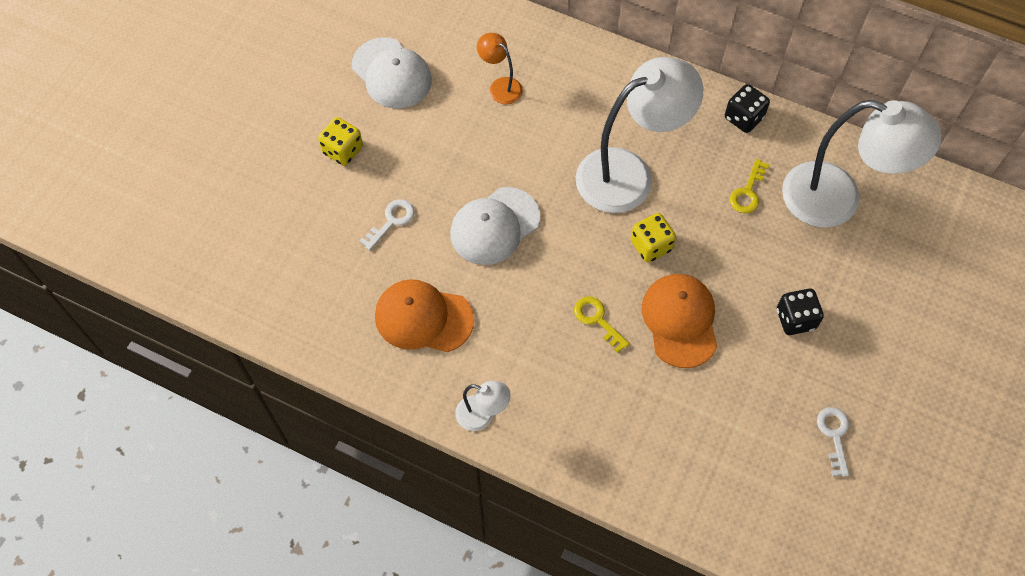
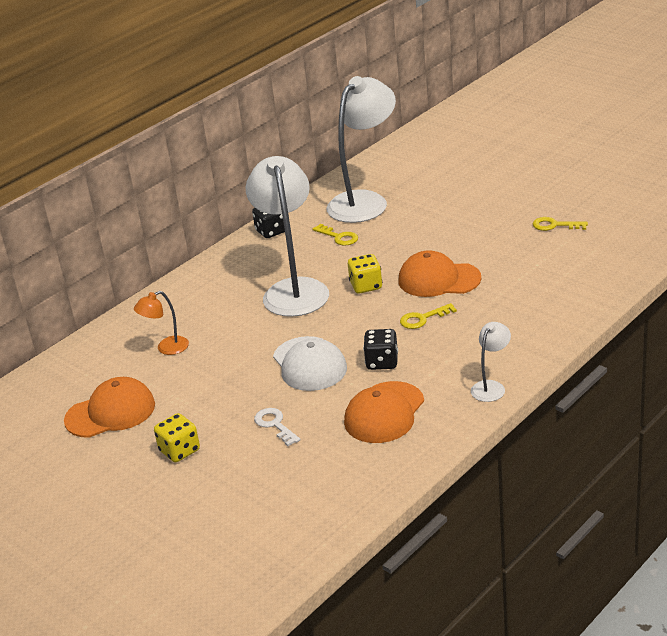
camera: 70 degrees left, 30 degrees down
white cap [352,37,432,109] -> orange cap [64,377,155,438]
black dice [777,289,824,335] -> black dice moved to [363,329,398,370]
white key [817,407,849,477] -> yellow key [533,217,588,231]

